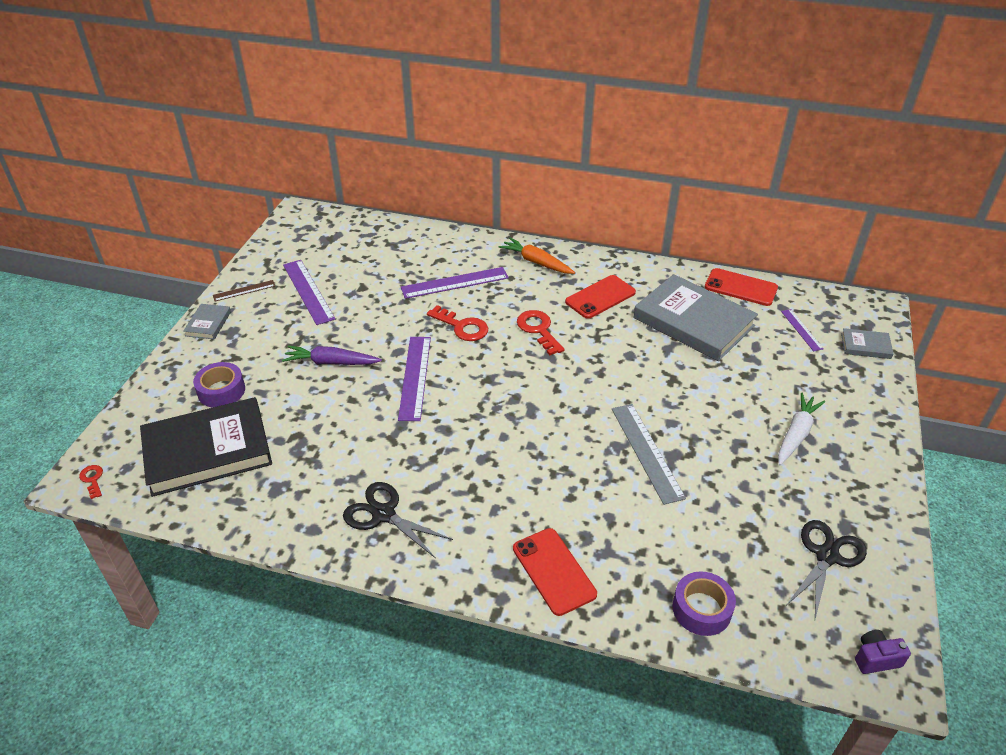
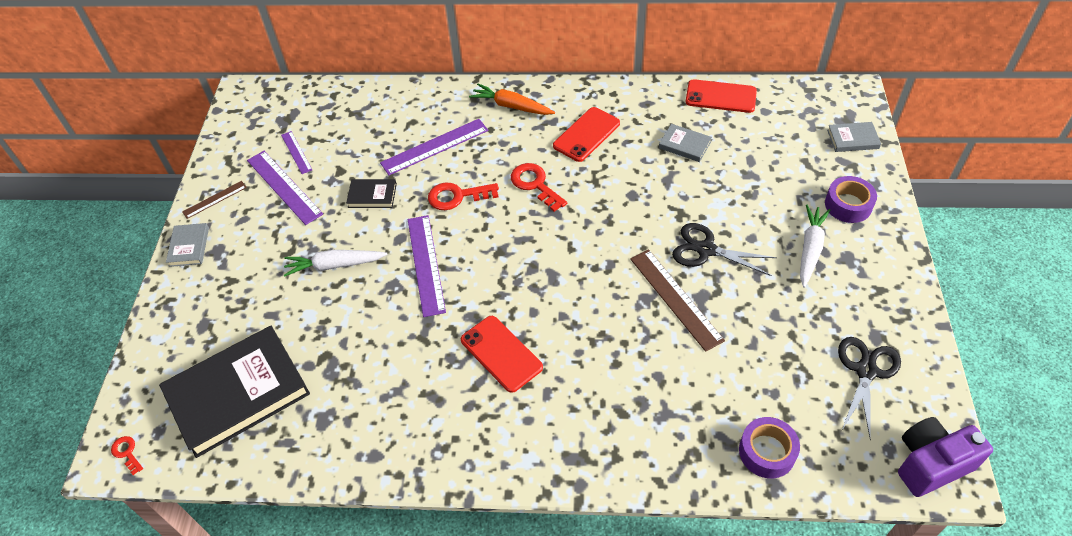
camera: 10 degrees left, 10 degrees up
purple tape [193,362,245,408] -> purple tape moved to [825,176,877,223]
purple carrot [282,346,382,365] -> white carrot [284,250,388,277]
black scissors [343,482,453,558] -> black scissors moved to [672,223,777,276]
red key [427,305,488,341] -> red key turned 150 degrees clockwise [428,183,499,210]
red phone [513,528,597,616] -> red phone moved to [461,316,543,393]
grey ruler [612,404,686,505] -> brown ruler [630,249,725,352]
grey book [633,274,758,361] -> grey book [659,124,712,162], size x0.44
purple ruler [781,309,824,351] -> purple ruler moved to [281,131,312,174]
purple camera [855,630,911,674] -> purple camera [898,417,993,497], size x1.85
none -> black book [346,179,397,208]

